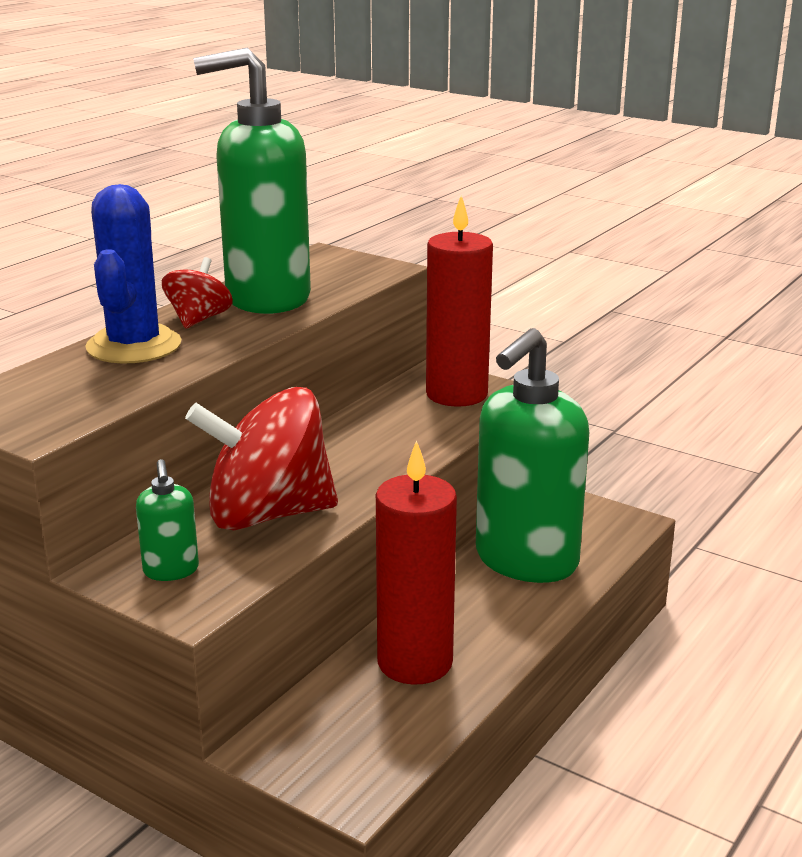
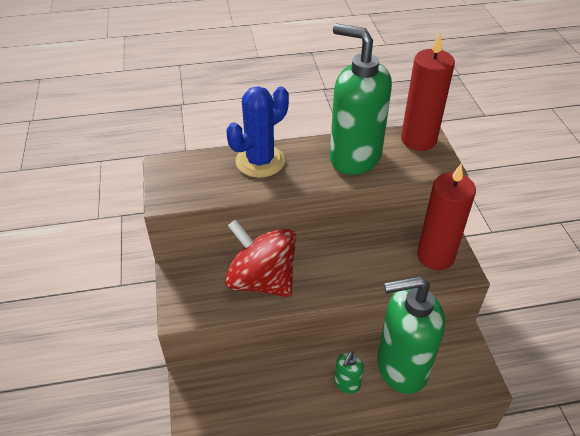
camera: 45 degrees right, 20 degrees up
green soap dispenser [136,459,199,581] -> green soap dispenser moved to [334,352,364,394]
red spinning top [162,257,233,329] -> none
red candle [376,440,457,685] -> red candle moved to [401,33,455,151]

